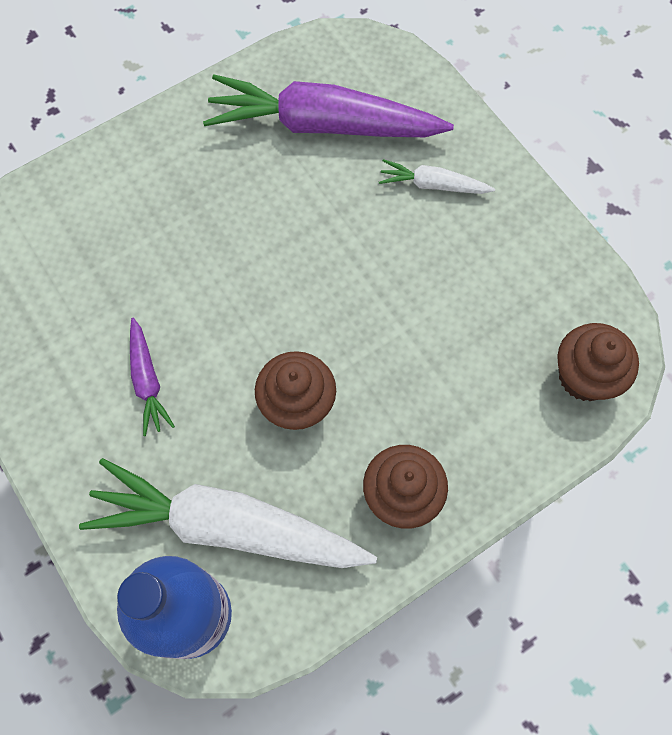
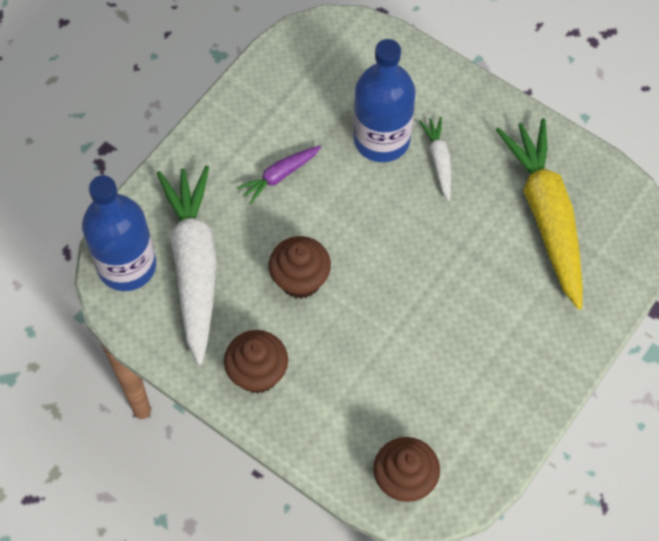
camera: 70 degrees right, 5 degrees down
purple carrot [203,75,454,137] -> yellow carrot [496,118,583,310]
white carrot [379,159,495,194] -> white carrot moved to [419,117,451,201]
none -> blue bottle [353,39,416,162]

